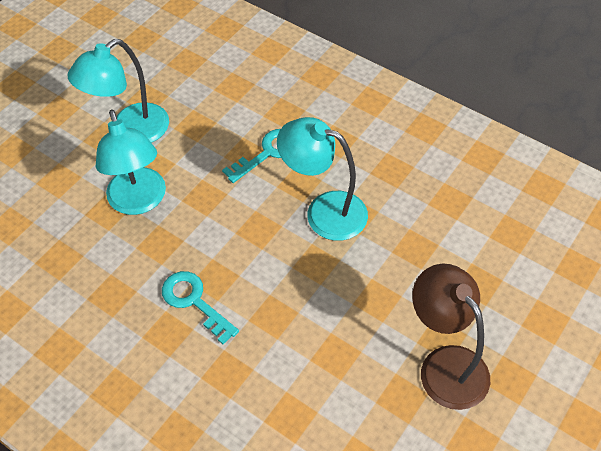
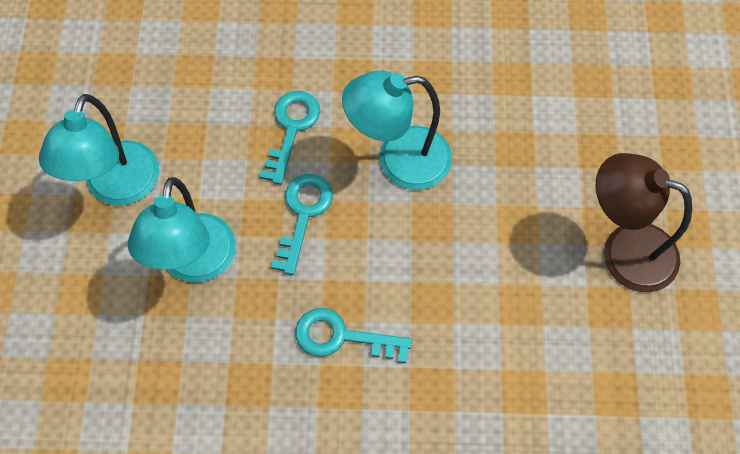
camera: 35 degrees left, 10 degrees up
turquoise lamp [96,110,166,215] -> turquoise lamp turned 60 degrees clockwise [128,177,236,283]
none -> turquoise key [271,174,333,275]

